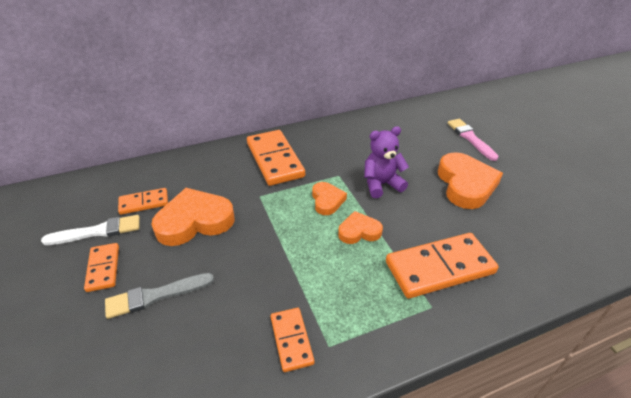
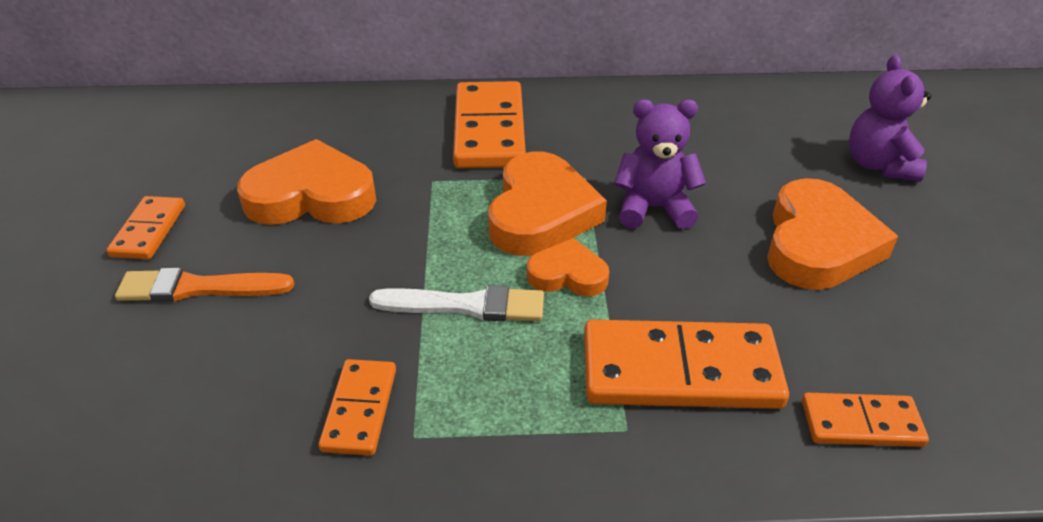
camera: 20 degrees right, 0 degrees up
white brush [41,215,140,245] -> white brush moved to [369,285,544,321]
grey brush [105,273,214,319] -> orange brush [115,268,294,302]
orange domino [118,188,168,215] -> orange domino moved to [802,393,929,447]
orange heart [312,182,347,215] -> orange heart [488,152,607,256], size x1.80
pink brush [447,119,499,161] -> purple teddy bear [849,55,931,181]

